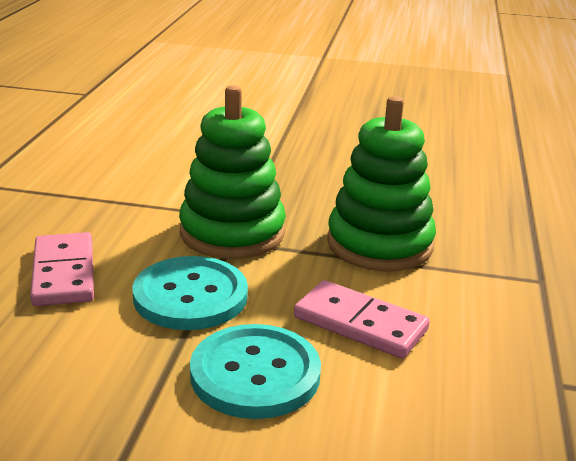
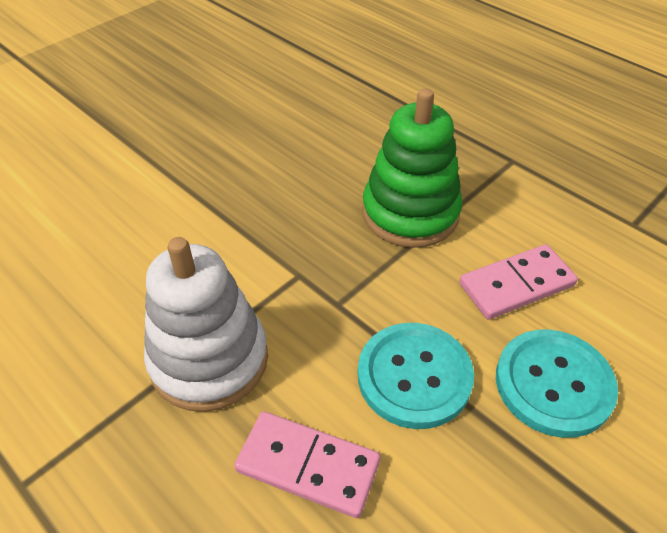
camera: 55 degrees left, 20 degrees up
green stacking toy [179,85,286,259] -> none
none -> white stacking toy [144,237,268,412]

